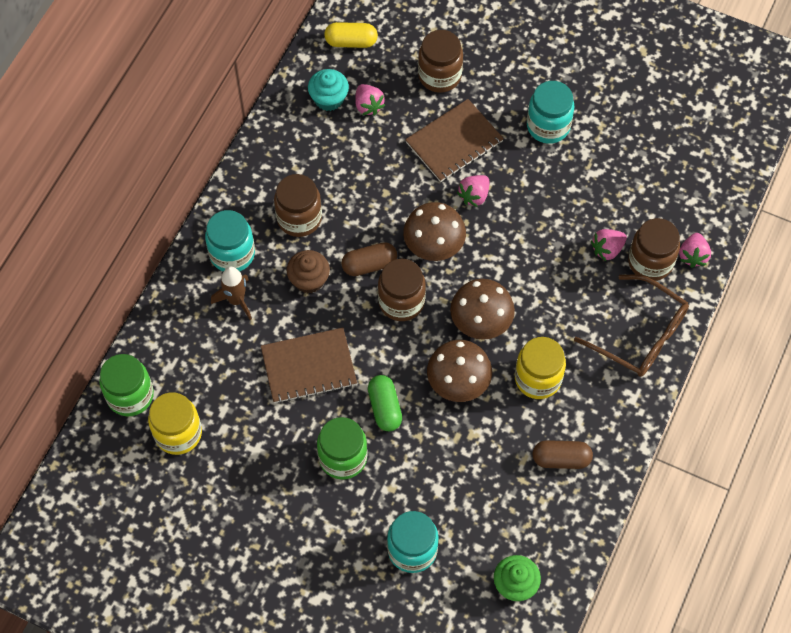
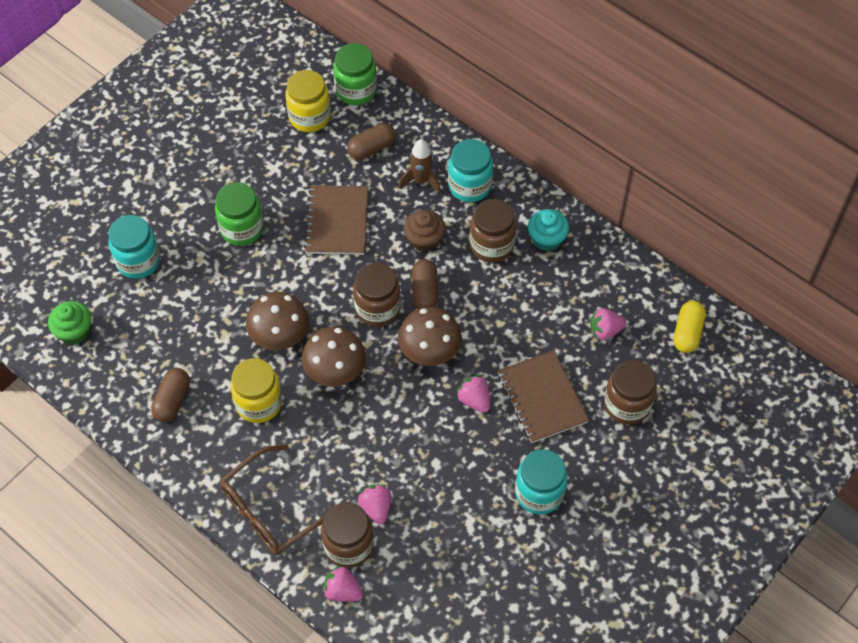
camera: 105 degrees right, 5 degrees down
turquoise cupcake [308,69,349,111] -> turquoise cupcake moved to [528,209,569,251]
green capsule [368,375,402,431] -> none
none -> brown capsule [347,123,396,160]

